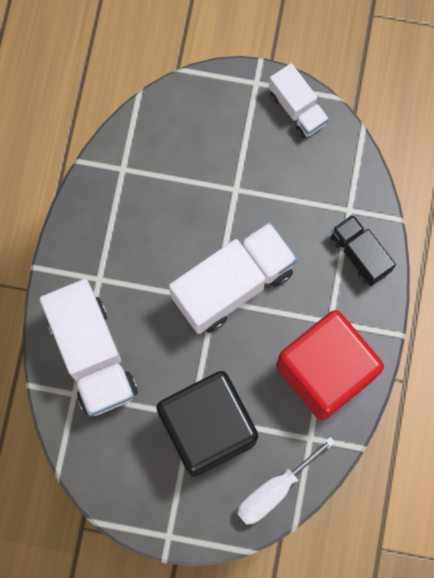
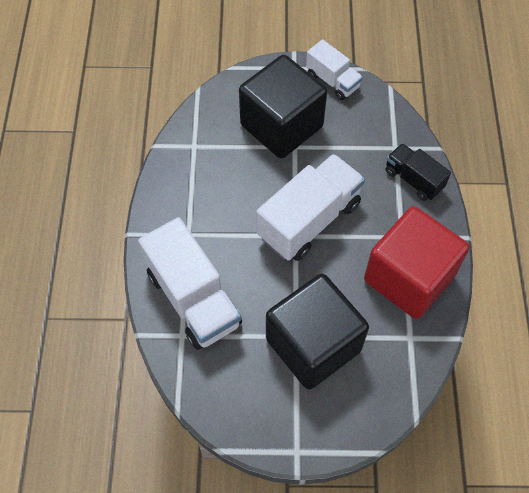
camera: 10 degrees left, 15 degrees down
white screwdriver [237,437,336,525] -> none
none -> black cube [239,55,327,159]

